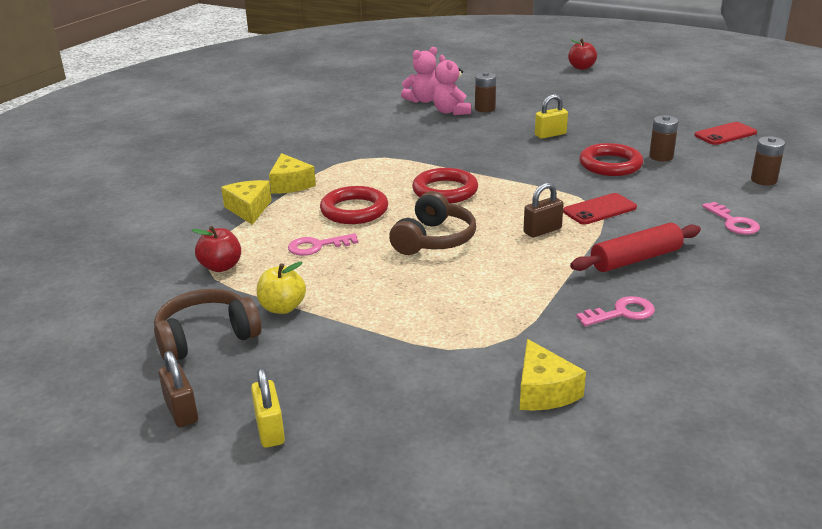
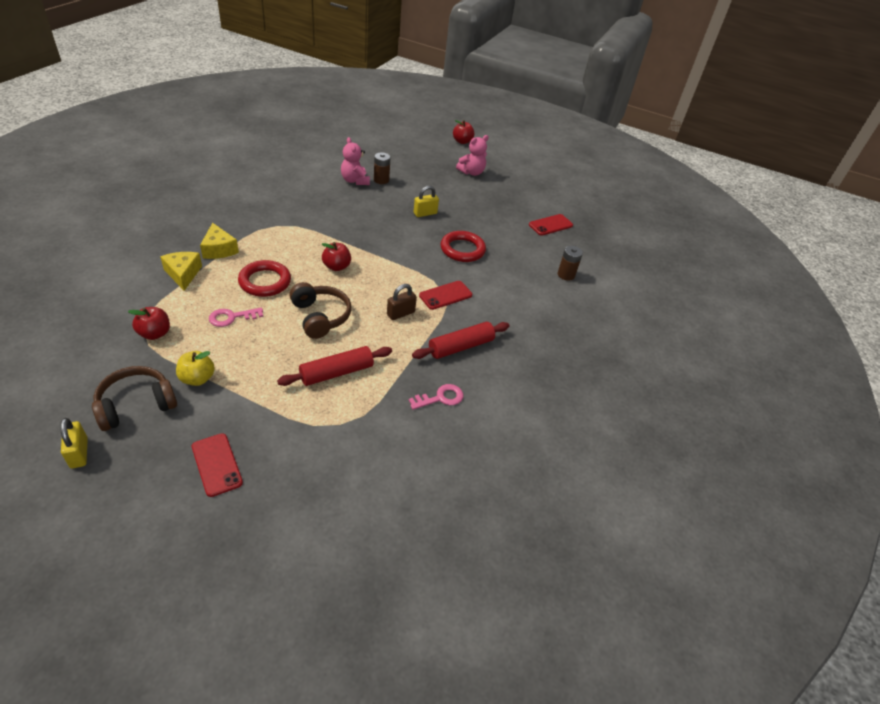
camera: 10 degrees left, 15 degrees up
brown padlock [158,351,198,427] -> none
yellow padlock [251,368,285,448] -> yellow padlock moved to [60,418,88,468]
brown headphones [389,191,476,255] -> brown headphones turned 45 degrees counterclockwise [289,282,352,339]
pink teddy bear [401,47,438,103] -> pink teddy bear moved to [456,135,489,176]
red ring [412,168,478,203] -> red apple [322,242,351,271]
yellow cheese [520,339,586,411] -> none
brown battery [649,115,678,161] -> none
pink key [702,202,760,235] -> none
none -> red phone [192,433,243,497]
none -> red rolling pin [277,346,392,386]

